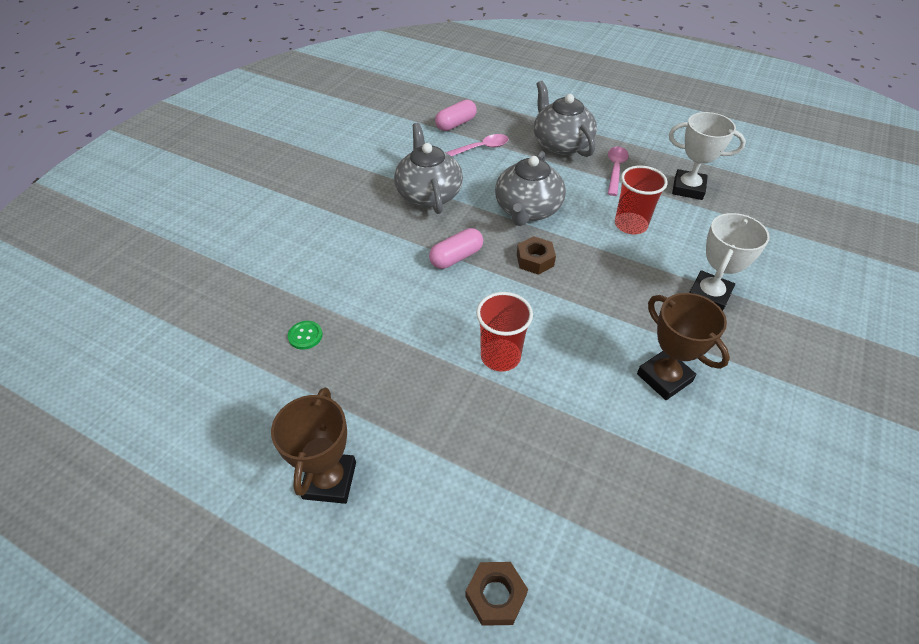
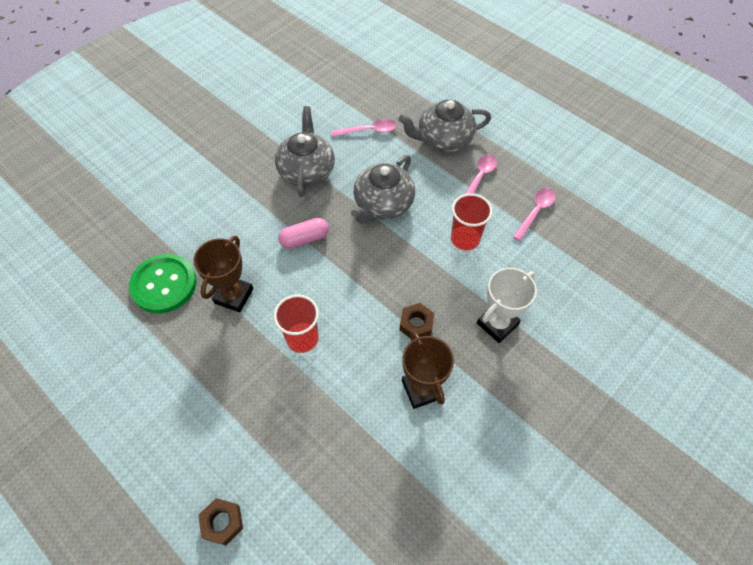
camera: 15 degrees right, 10 degrees up
brown trophy [271,388,356,504] -> brown trophy moved to [193,236,253,312]
green button [288,321,323,350] -> green button [129,254,197,313], size x2.41
pink capsule [435,100,477,131] -> none
brown nut [517,236,556,275] -> brown nut moved to [400,303,435,339]
grey teapot [534,81,597,157] -> grey teapot turned 90 degrees counterclockwise [398,100,491,152]
white trophy [669,112,746,200] -> pink spoon [513,188,556,241]

